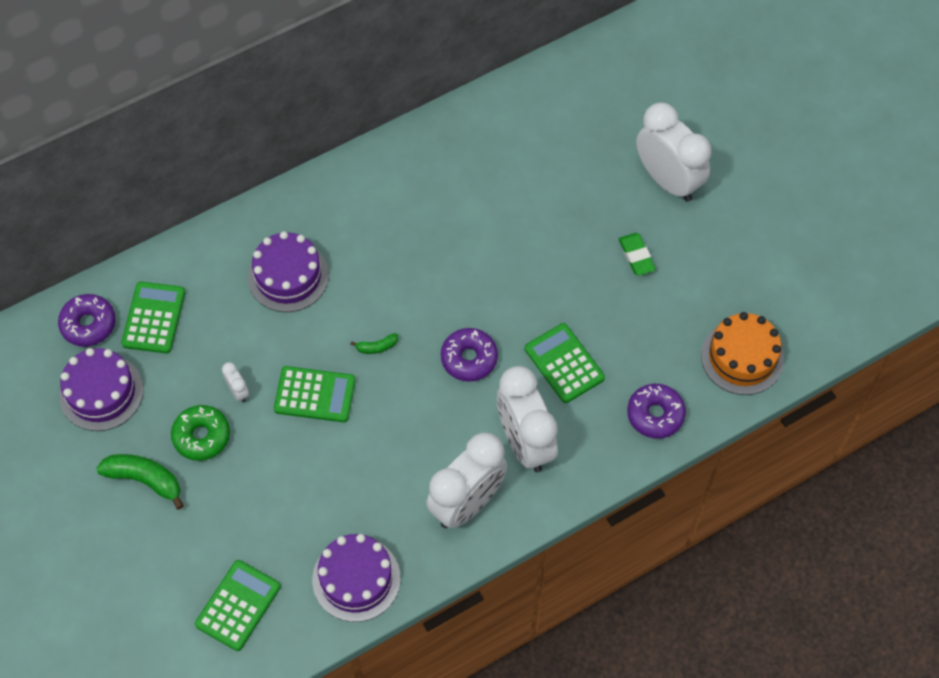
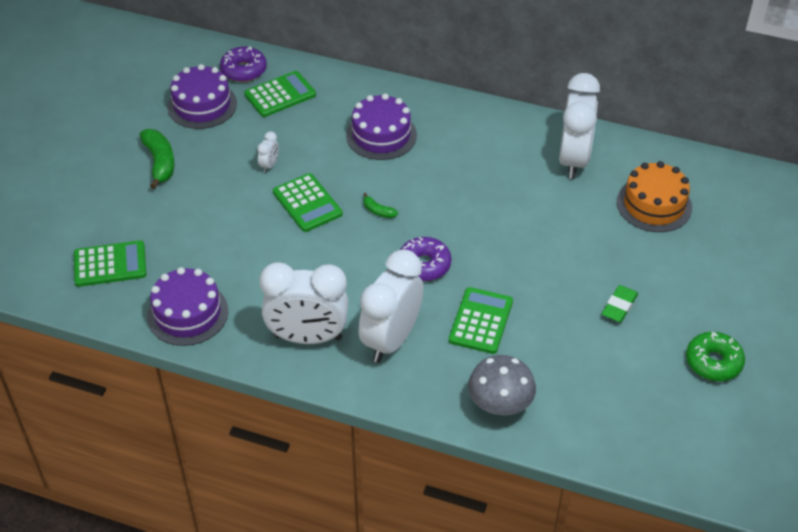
camera: 50 degrees right, 15 degrees down
green donut [171,405,230,461] -> green donut moved to [686,332,745,381]
purple donut [627,384,686,439] -> grey mushroom [468,355,536,415]
white clock [636,103,712,202] -> white clock moved to [559,73,600,179]
orange cake [701,312,784,395] -> orange cake moved to [617,161,692,232]

